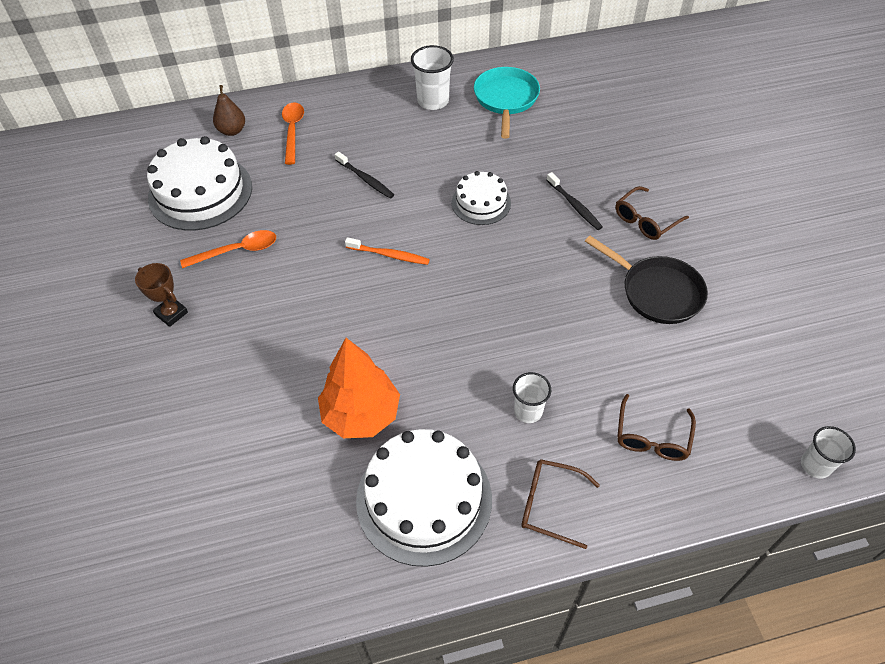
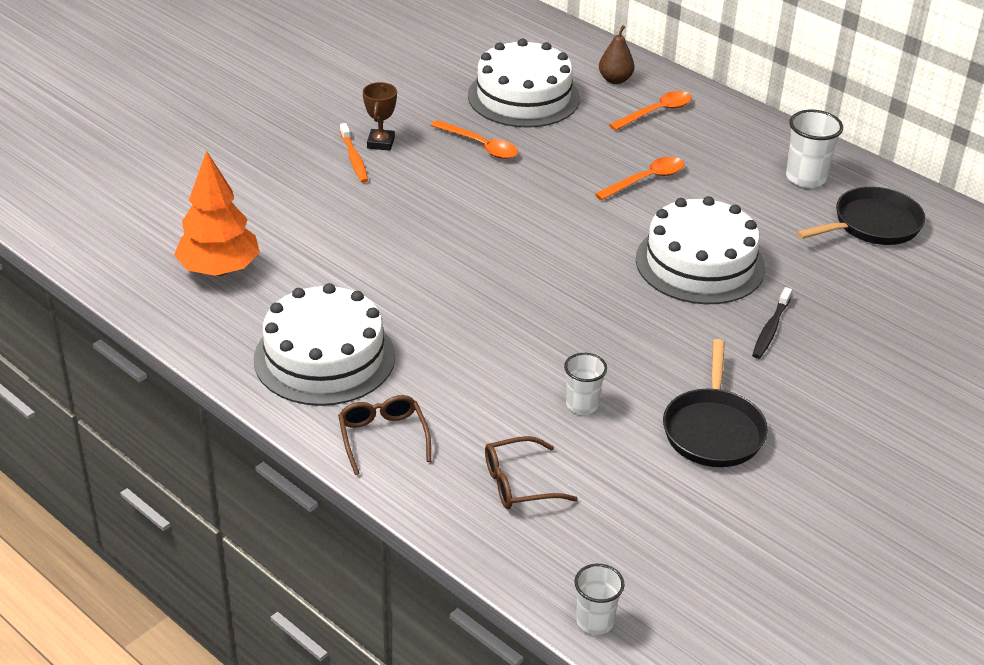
camera: 55 degrees right, 15 degrees down
orange tree [318,338,400,438] -> orange tree moved to [174,151,260,276]
black toothbrush [335,151,394,198] -> orange spoon [595,157,684,200]
orange toothbrush [345,237,430,265] -> orange toothbrush moved to [340,123,368,183]
white cake [451,171,511,225] -> white cake [636,196,765,304], size x1.75
turquoise pan [474,67,540,139] -> black pan [796,187,926,245]
white cup [513,372,551,423] -> white cup moved to [564,353,607,415]
brown glasses [616,186,689,240] -> none

